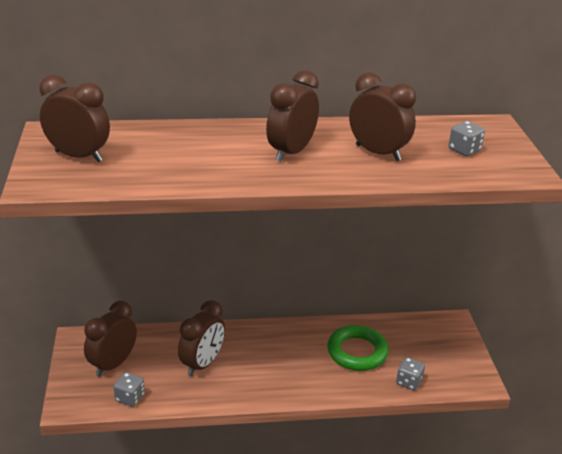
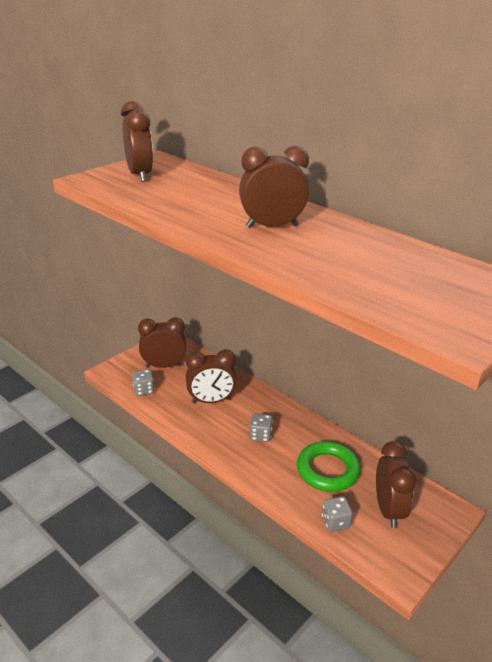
camera: 50 degrees right, 0 degrees up
brown clock [349,72,416,161] -> brown clock moved to [376,441,416,528]
grey dice [449,121,485,156] -> grey dice moved to [249,413,273,442]

